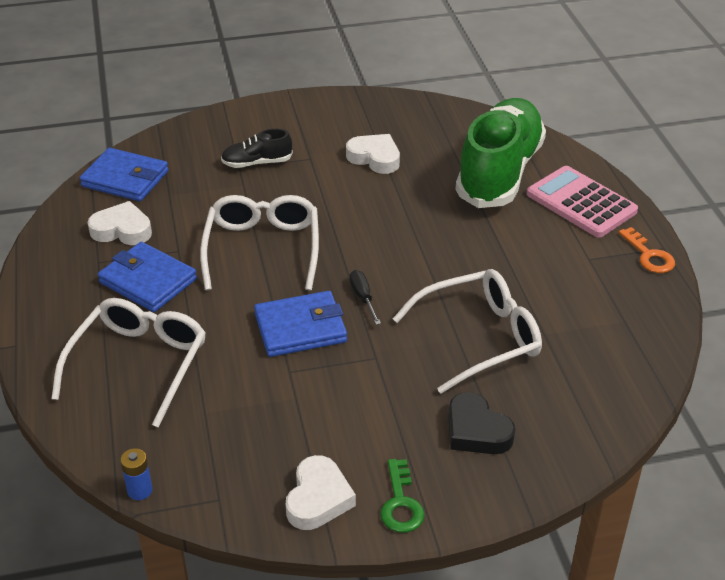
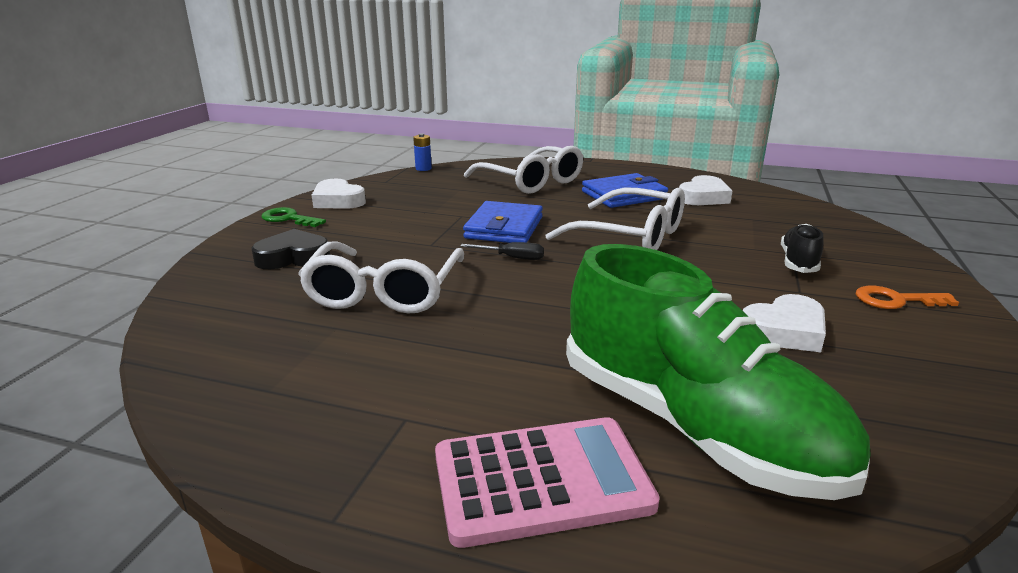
camera: 120 degrees right, 15 degrees down
blue wallet [79,148,169,201] -> none
orange key [618,227,675,273] -> orange key moved to [856,286,959,309]

